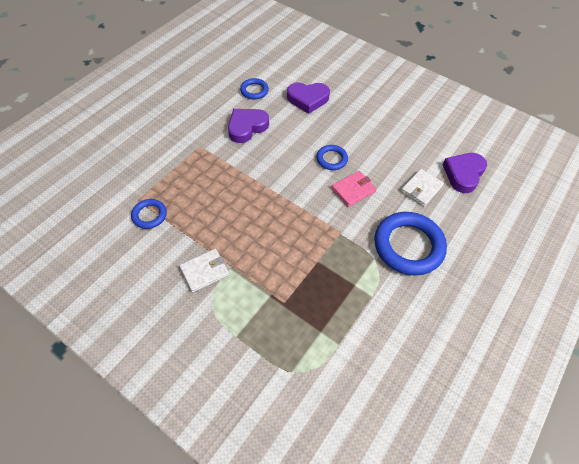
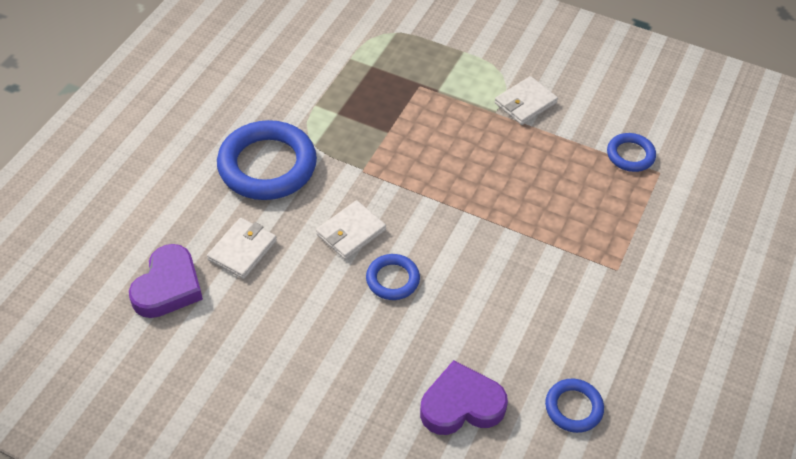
camera: 170 degrees right, 5 degrees down
purple heart [228,109,269,143] -> none
pink wallet [331,171,377,207] -> white wallet [316,200,386,260]

